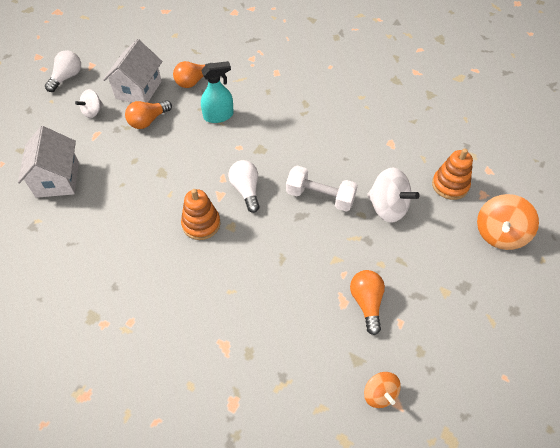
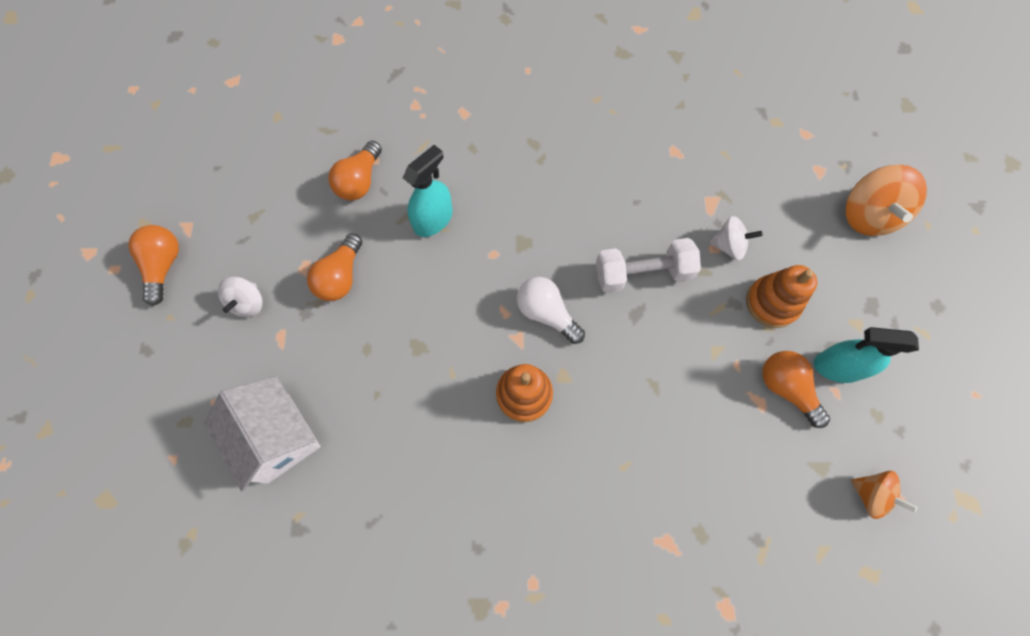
camera: 30 degrees left, 15 degrees up
white light bulb [45,50,81,92] -> orange light bulb [128,225,179,306]
white house [103,39,162,103] -> none
white spinning top [367,167,420,223] -> white spinning top [710,216,763,260], size x0.60
orange stacking toy [432,149,473,200] -> orange stacking toy moved to [746,265,817,328]
none -> turquoise spray bottle [814,327,919,383]

